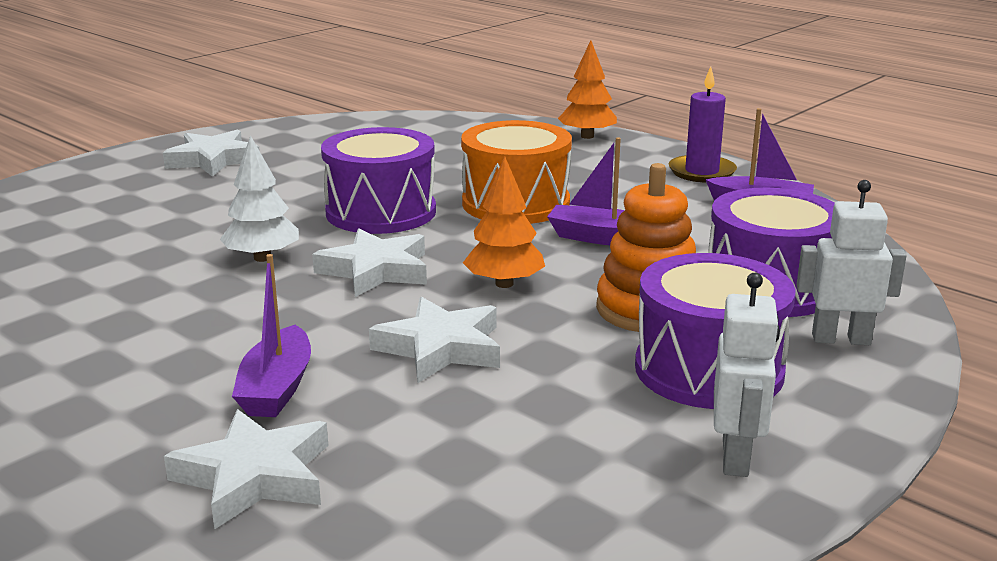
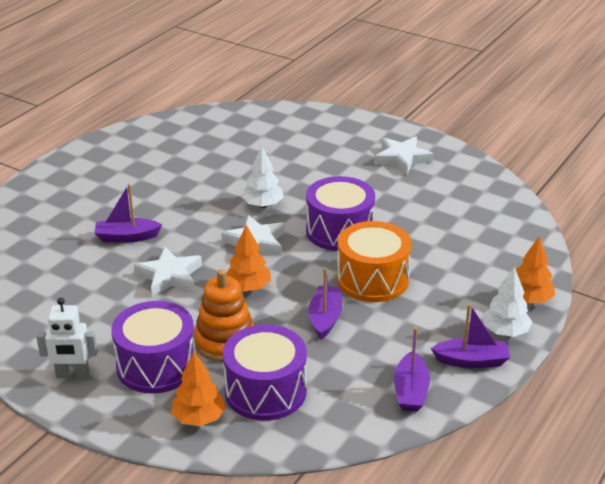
camera: 80 degrees right, 10 degrees up
white star [164,409,329,530] -> none
purple candle [669,66,737,182] -> purple boat [431,304,510,368]
white robot [796,180,907,345] -> orange tree [171,351,226,426]
none -> white tree [483,267,532,337]

